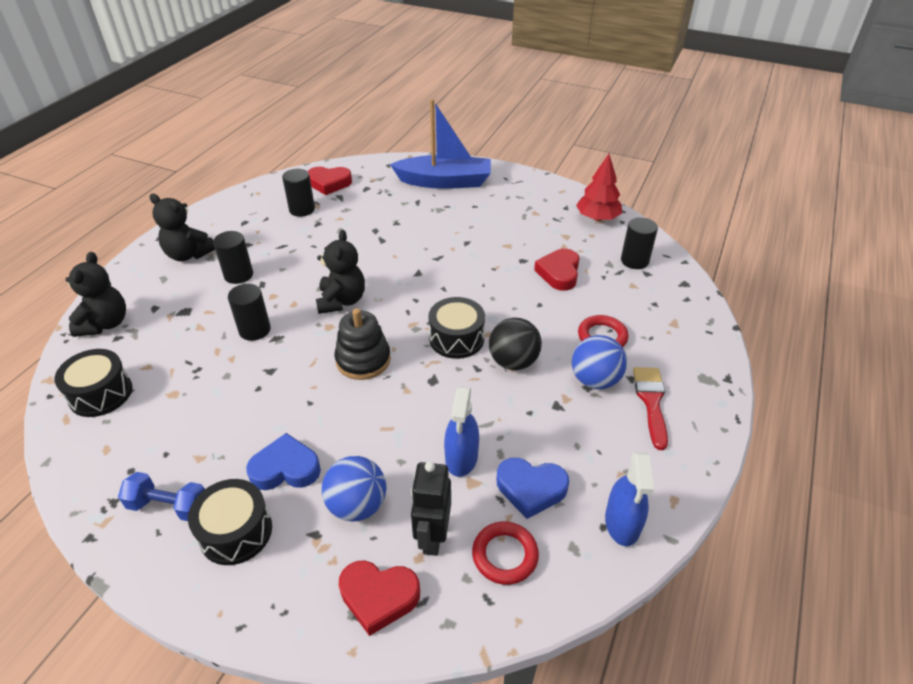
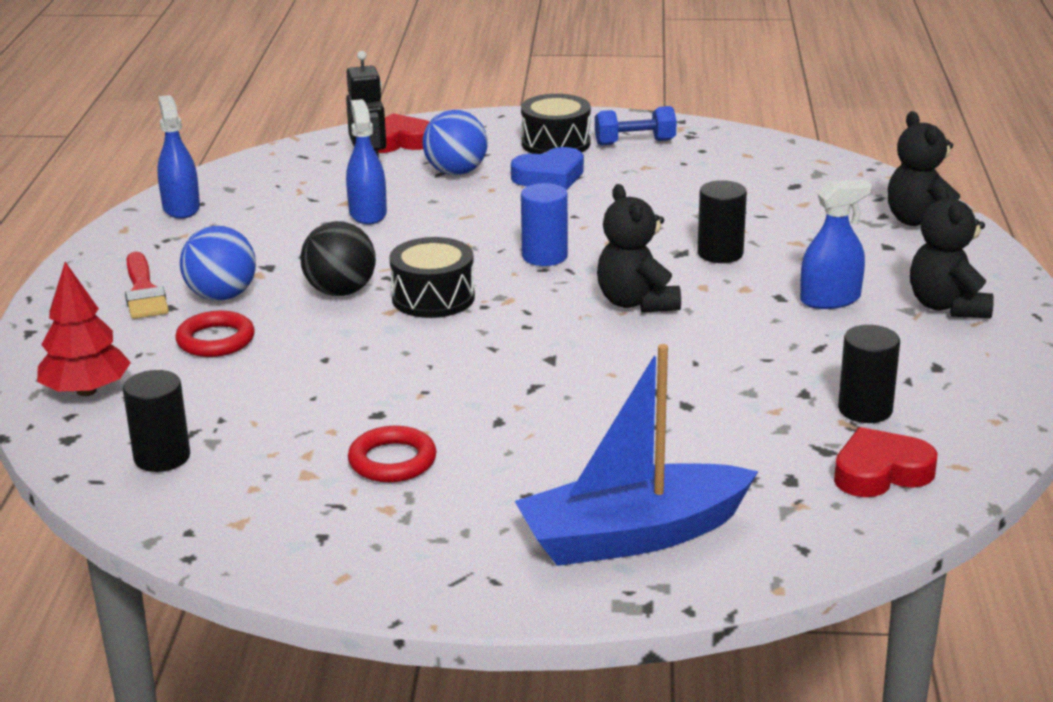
camera: 160 degrees right, 15 degrees down
black drum [54,349,133,417] -> none
black teddy bear [150,194,215,261] -> black teddy bear turned 105 degrees counterclockwise [910,185,994,318]
black cylinder [213,231,253,284] -> blue spray bottle [800,180,872,309]
black stacking toy [335,308,391,380] -> blue cylinder [521,183,568,266]
red ring [472,522,539,585] -> red ring moved to [348,426,437,482]
blue heart [497,458,569,519] -> none
red heart [534,249,580,291] -> none
red tree [576,154,622,221] -> red tree moved to [37,262,131,396]

